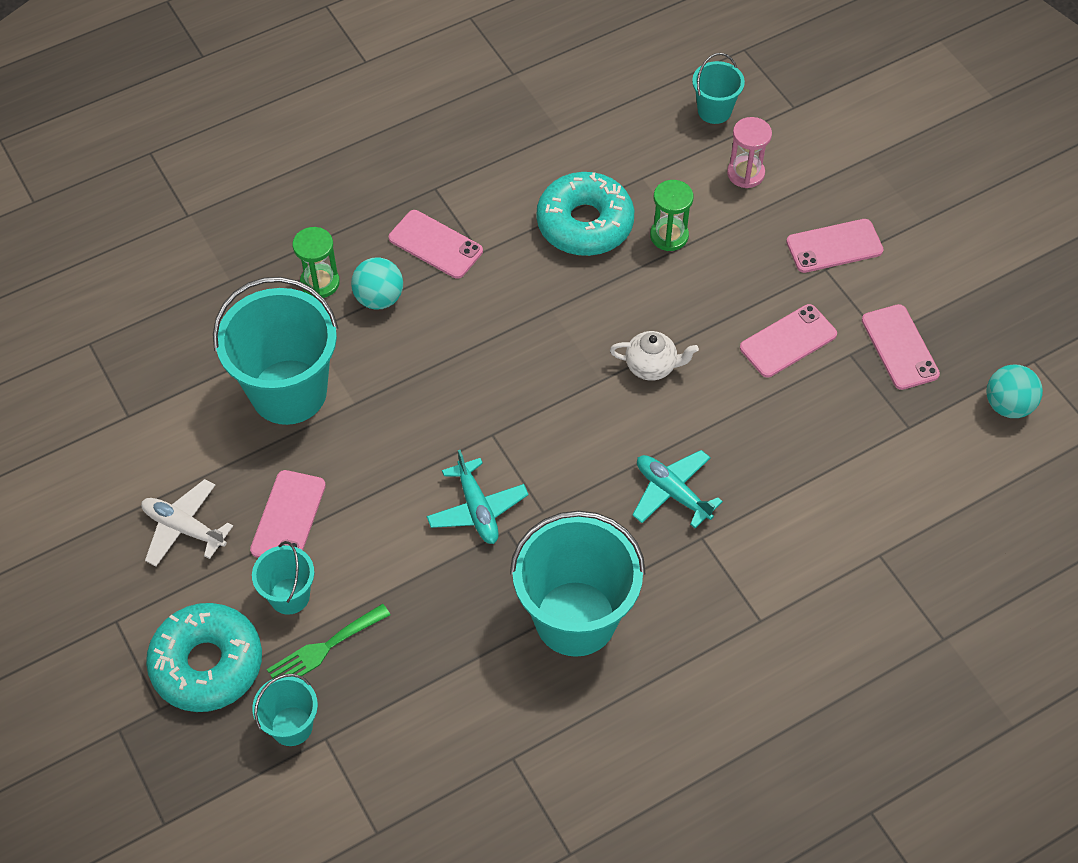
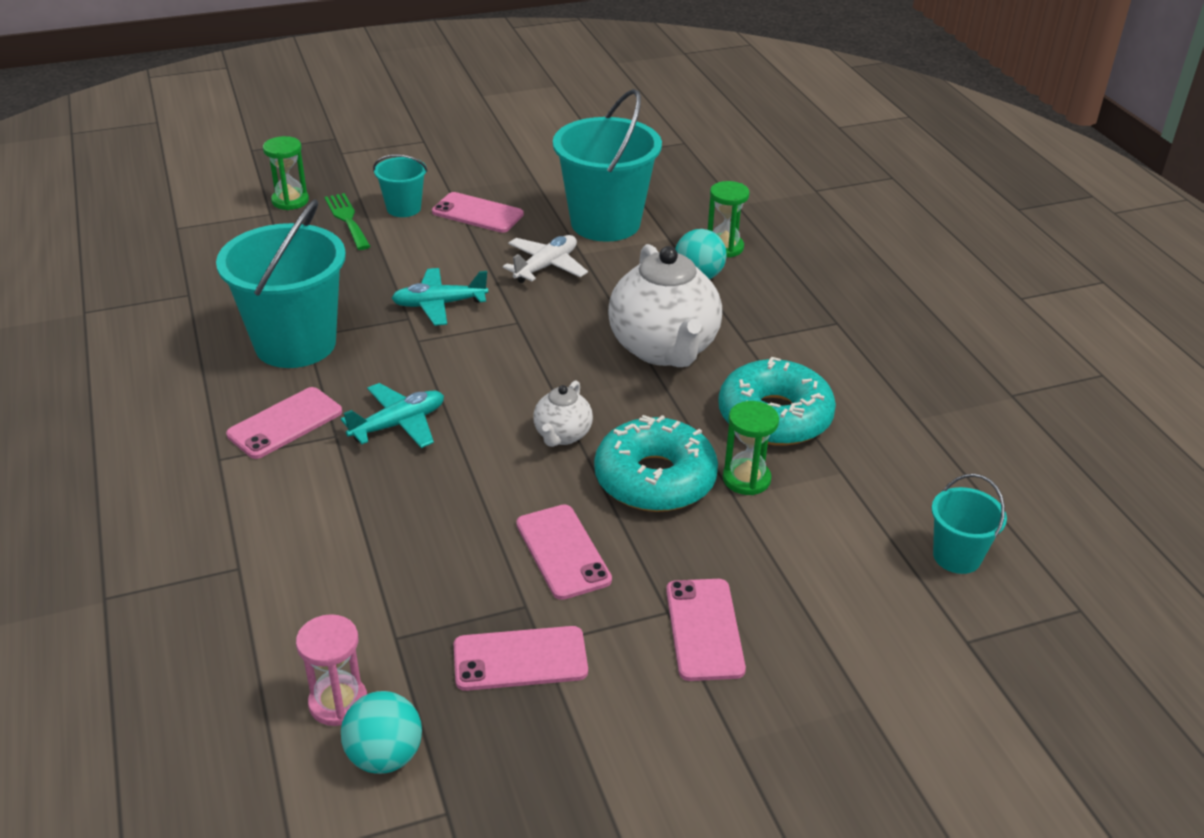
camera: 100 degrees right, 20 degrees down
white plane [141,479,233,566] -> white plane moved to [503,235,588,283]
turquoise donut [146,603,262,712] -> turquoise donut moved to [594,415,718,512]
turquoise bucket [252,674,318,746] -> green hourglass [263,136,309,210]
pink phone [389,210,483,279] -> pink phone moved to [226,387,342,459]
pink hourglass [727,117,772,188] -> pink hourglass moved to [296,614,367,726]
none -> white teapot [608,244,722,367]

